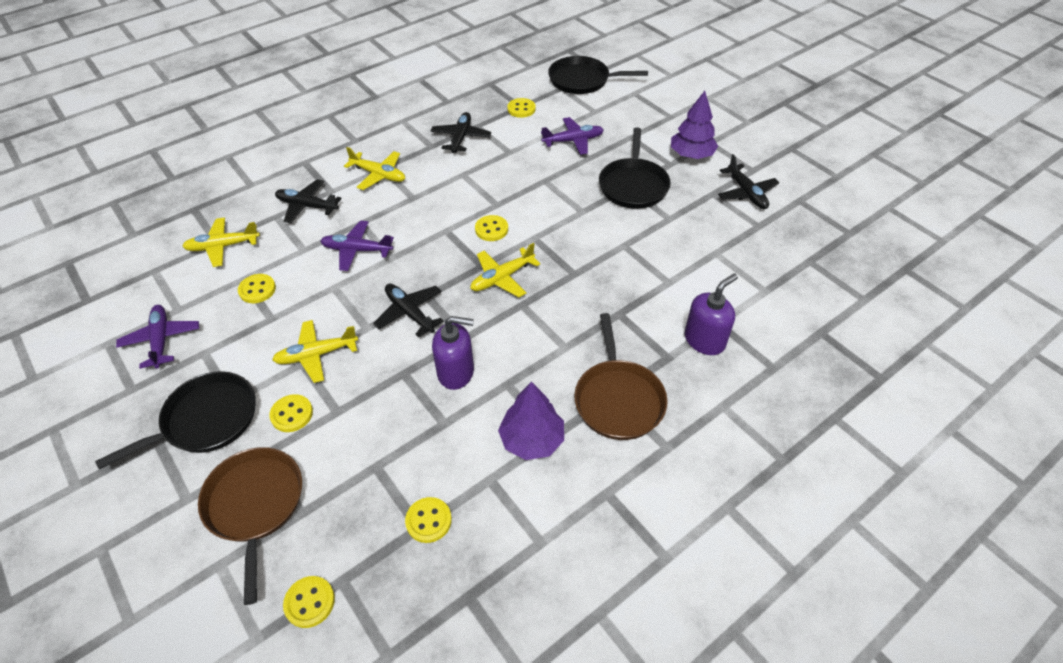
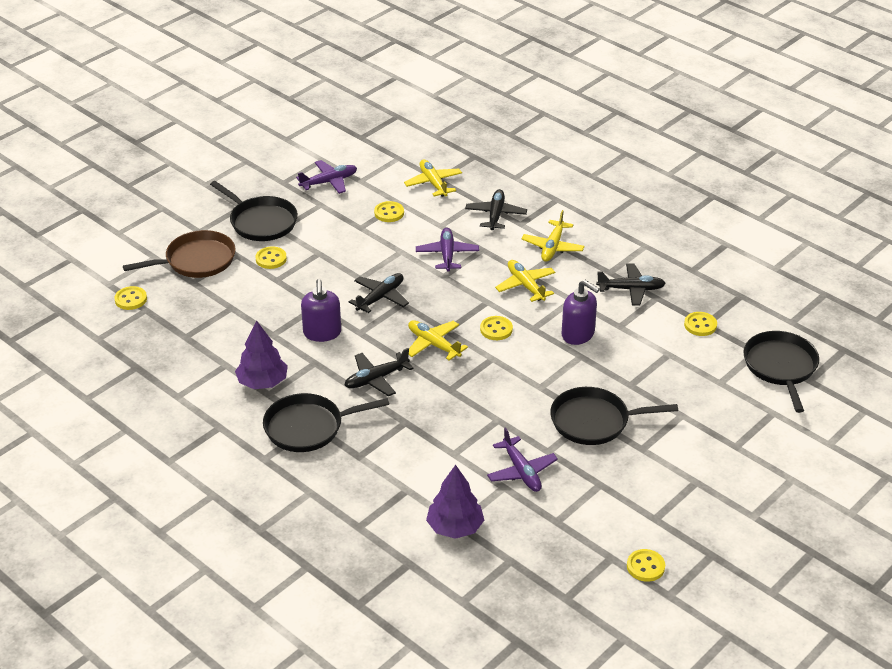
camera: 80 degrees right, 10 degrees down
yellow plane [272,320,358,383] -> yellow plane moved to [495,260,555,302]
yellow button [405,497,452,543] -> yellow button moved to [627,549,665,582]
purple plane [541,117,604,155] -> purple plane moved to [487,427,558,492]
brown pan [574,313,668,440] -> black pan [263,393,389,452]
purple tree [671,91,718,159] -> purple tree moved to [426,465,484,539]
purple soap dispenser [685,273,738,355] -> purple soap dispenser moved to [562,280,600,345]
black plane [718,154,779,209] -> black plane moved to [344,348,413,396]

